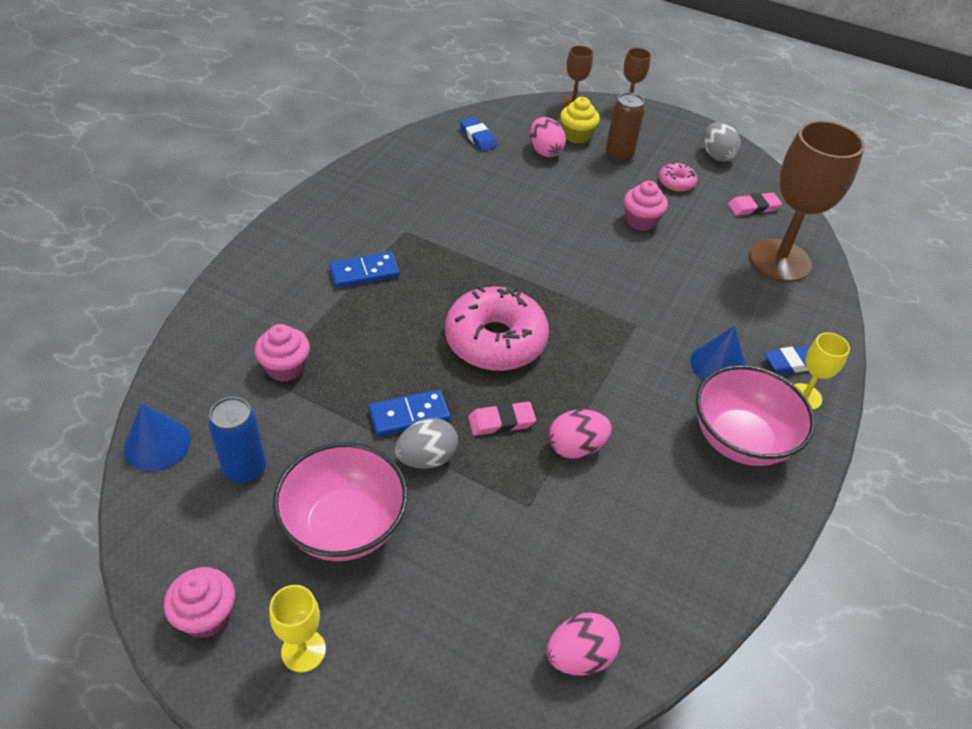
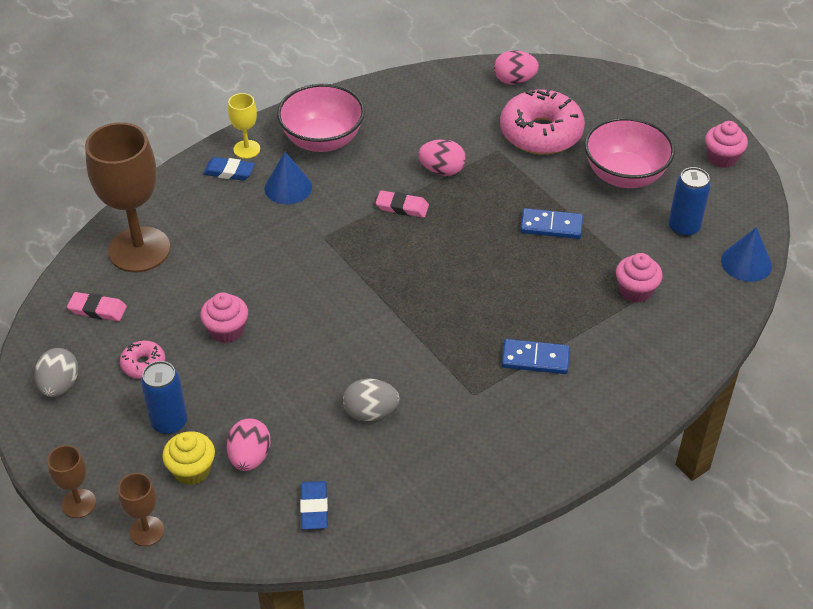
camera: 150 degrees left, 0 degrees up
yellow goblet [270,585,326,673] -> none
grey egg [395,418,458,469] -> grey egg moved to [343,379,400,421]
pink donut [445,285,549,371] -> pink donut moved to [500,88,585,154]
pink eraser [468,402,536,436] -> pink eraser moved to [376,190,429,218]
brown can [606,93,645,162] -> blue can [141,361,187,435]

